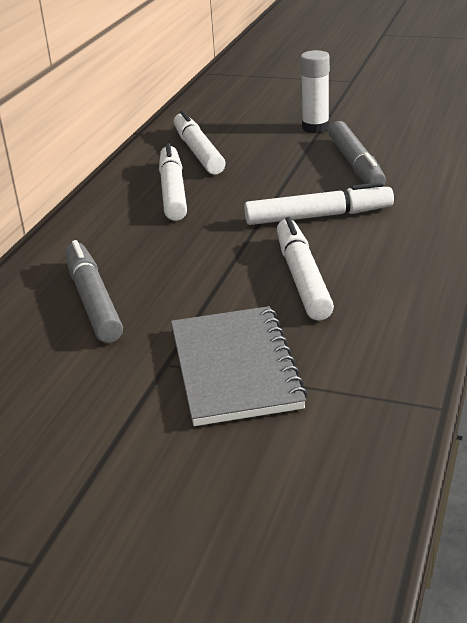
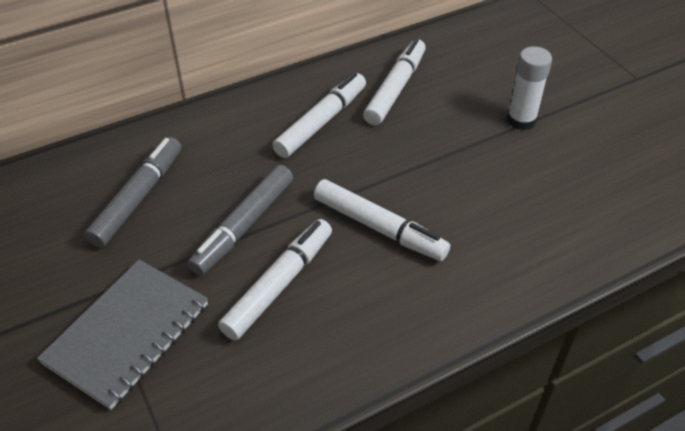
camera: 40 degrees right, 15 degrees up
grey marker [328,121,386,184] -> grey marker moved to [188,165,293,276]

